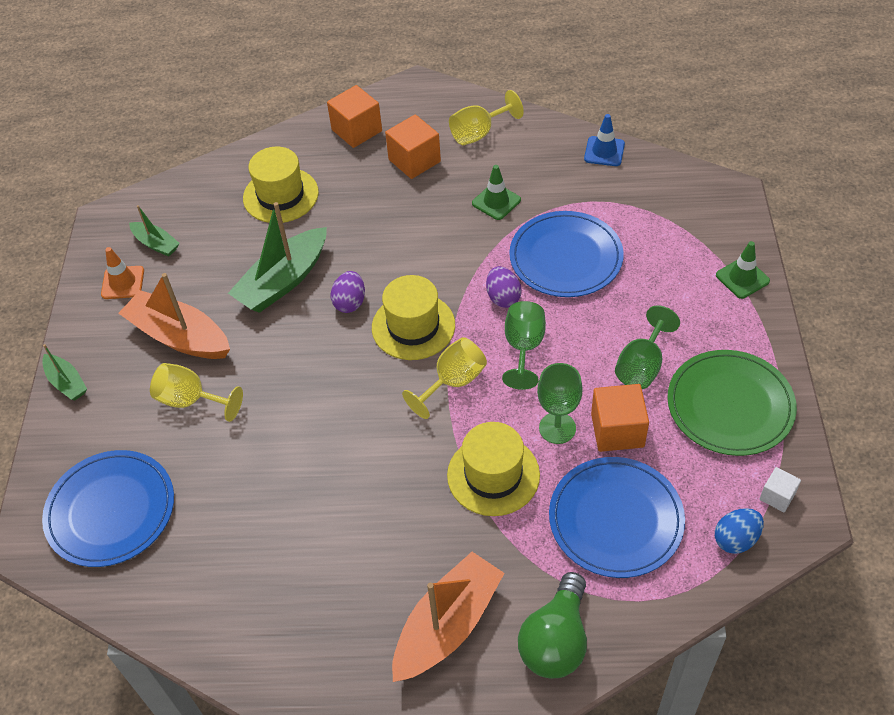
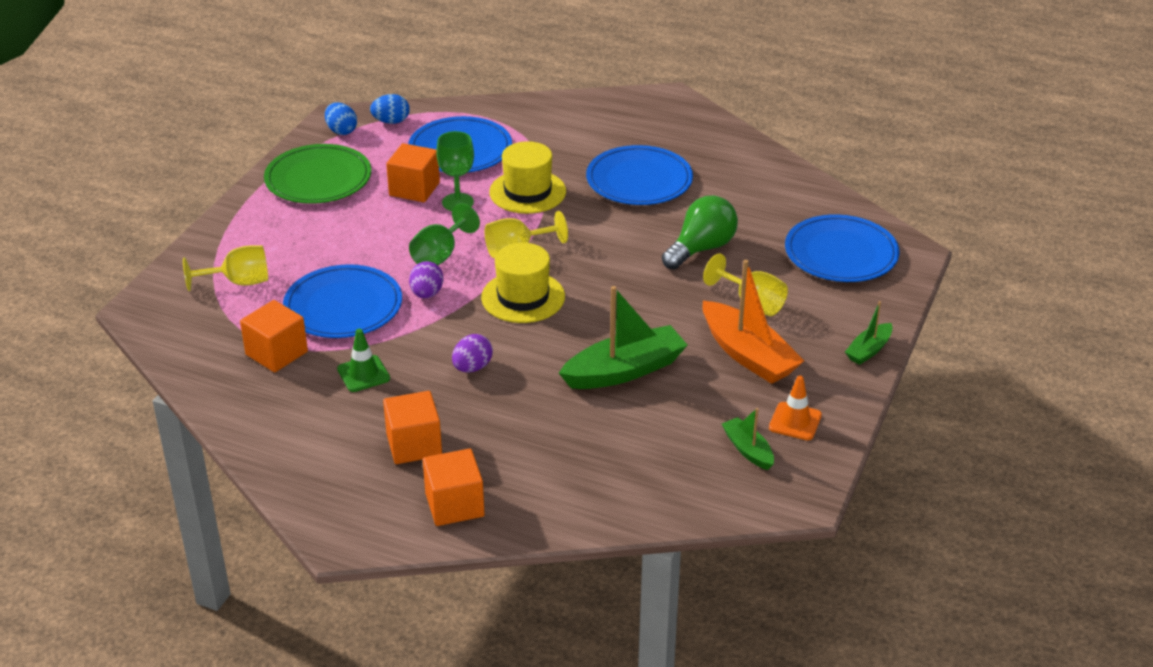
camera: 160 degrees left, 15 degrees down
green boat [42,344,87,400] -> green boat turned 120 degrees counterclockwise [845,301,893,365]
yellow hat [243,147,319,223] -> none
purple egg [331,271,365,313] -> purple egg moved to [452,334,493,372]
orange boat [392,552,504,682] -> none
yellow goblet [449,90,524,145] -> yellow goblet moved to [183,245,268,291]
green light bulb [518,572,587,678] -> green light bulb moved to [662,195,738,270]
blue traffic cone [584,114,625,166] -> none
green goblet [615,305,680,389] -> none
green traffic cone [716,241,770,299] -> none
white cube [760,467,801,512] -> blue egg [325,102,357,135]
none -> orange cube [240,300,308,373]
none -> blue plate [586,145,693,205]

